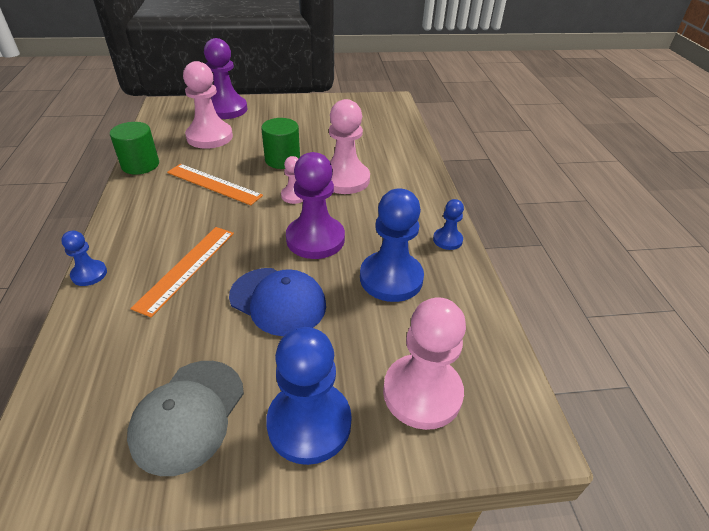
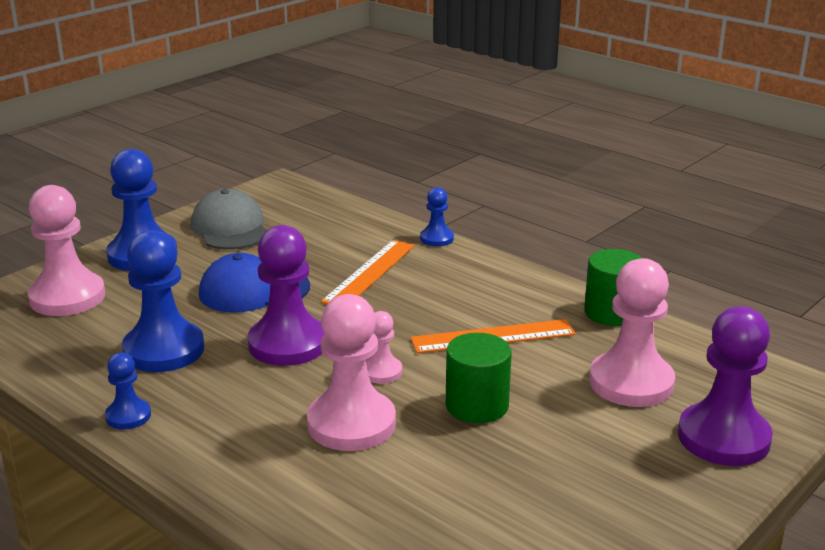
camera: 140 degrees right, 15 degrees down
orange ruler [130,227,234,317] -> orange ruler turned 45 degrees clockwise [321,240,415,304]

